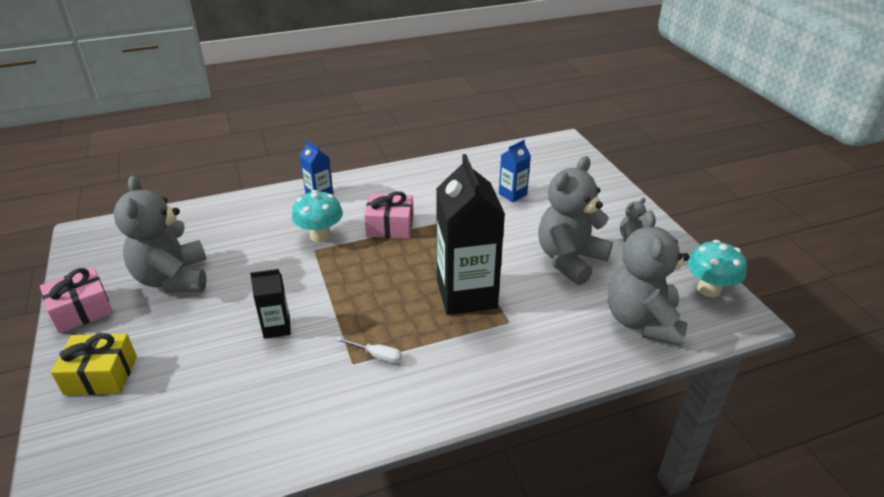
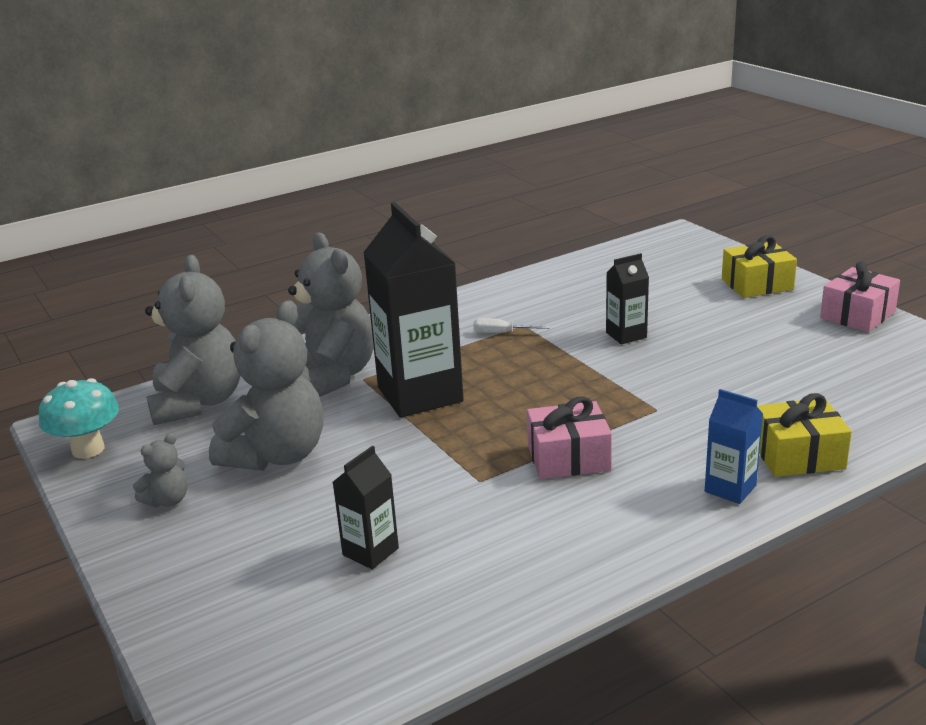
camera: 170 degrees right, 10 degrees down
grey teddy bear [114,176,207,293] -> grey teddy bear moved to [288,232,374,397]
turquoise mushroom [292,190,343,242] -> none
blue carton [499,140,531,202] -> black carton [333,446,399,569]
none -> yellow gift [757,393,852,477]

